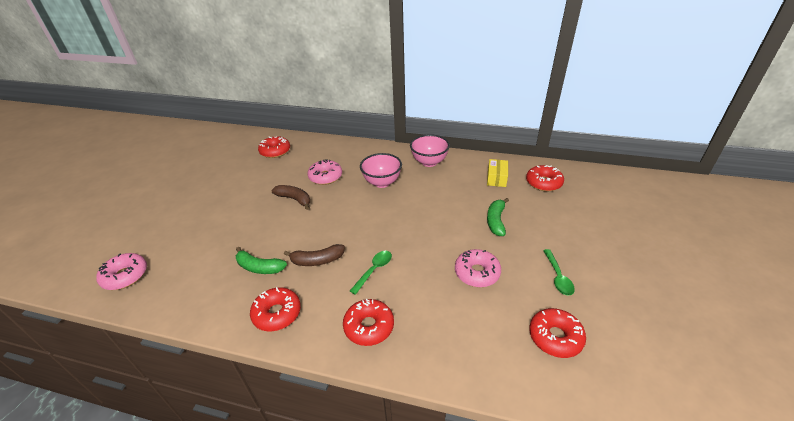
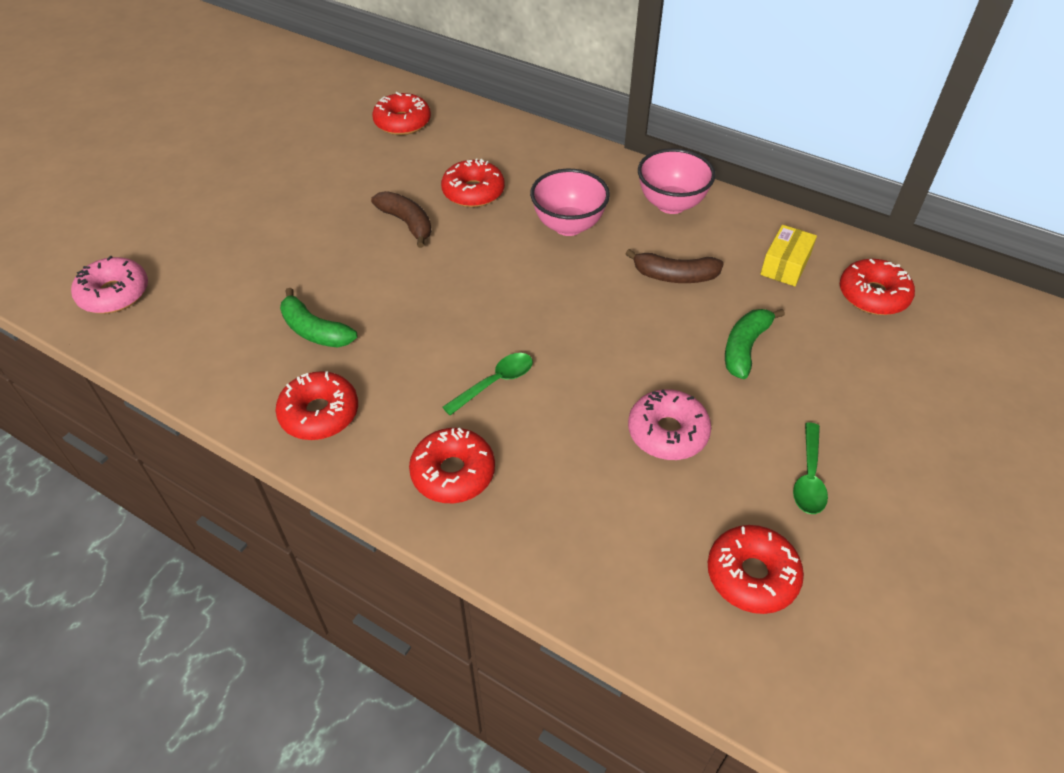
camera: 15 degrees right, 10 degrees up
brown banana [284,244,345,266] -> brown banana moved to [625,249,724,283]
pink donut [308,159,342,185] -> red donut [441,159,505,207]

